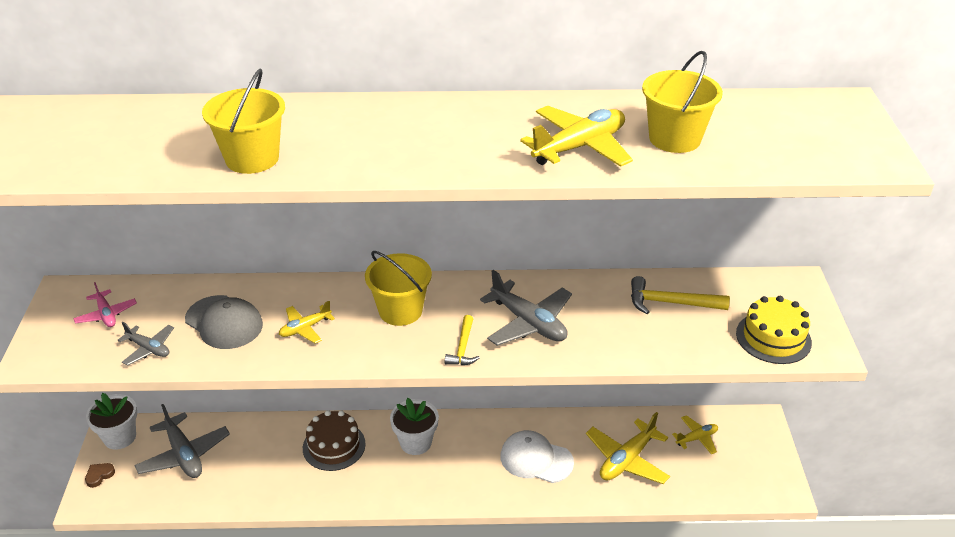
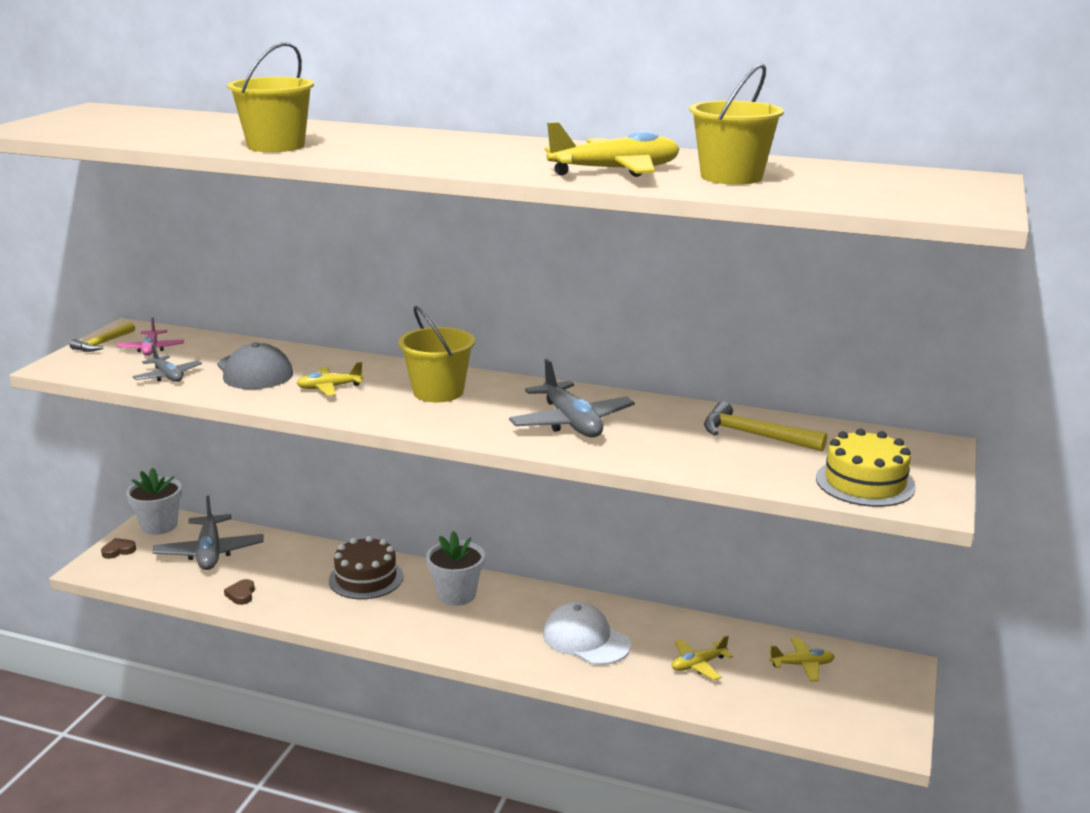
camera: 20 degrees right, 15 degrees down
yellow hammer [445,315,480,365] -> yellow hammer moved to [69,322,135,352]
yellow plane [586,412,670,484] -> yellow plane [672,635,733,681], size x0.57
none -> brown heart [224,579,255,605]

